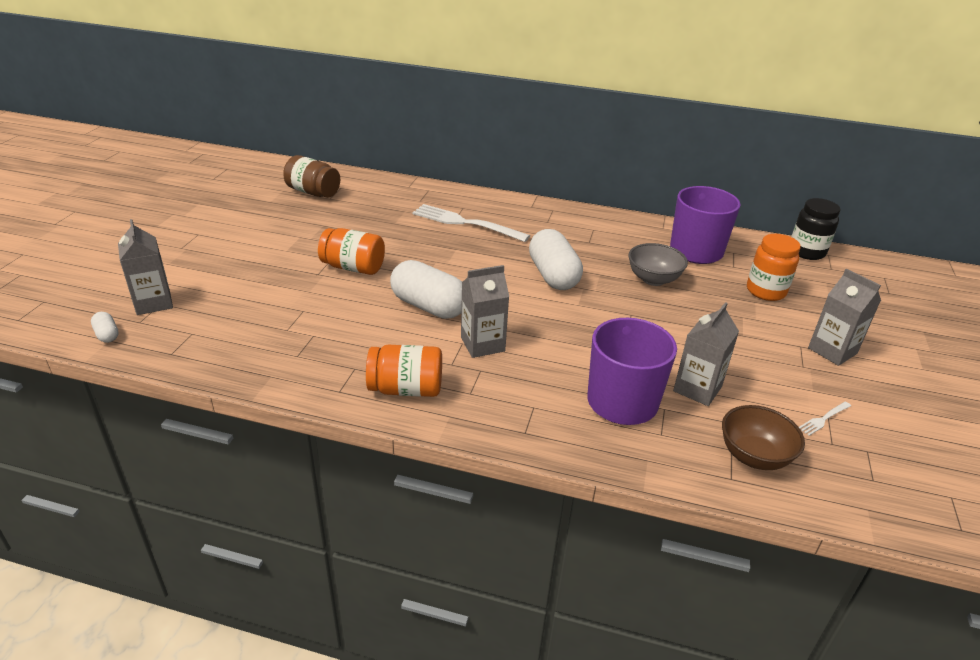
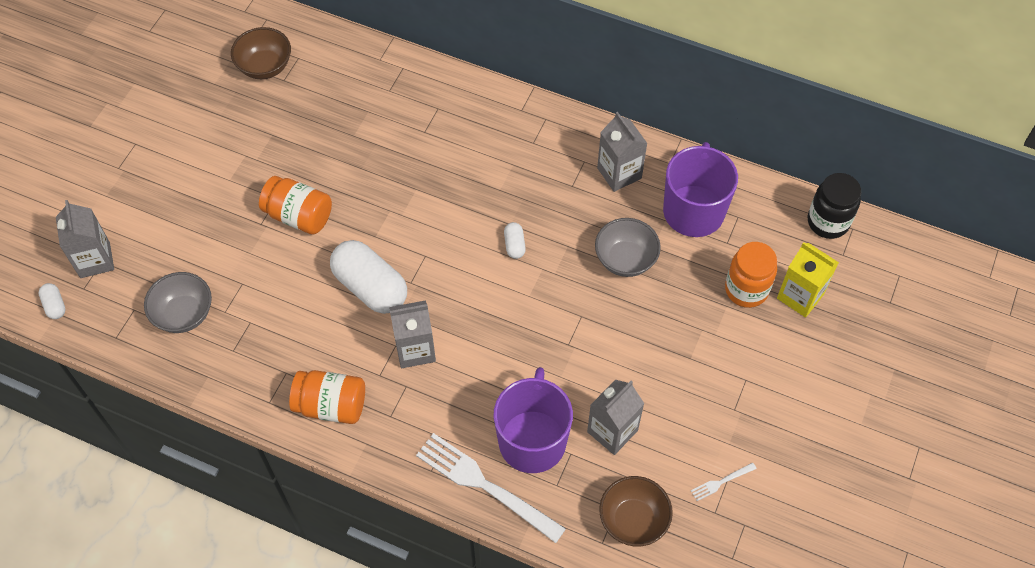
camera: 10 degrees right, 25 degrees up
brown jar [283,155,340,198] -> brown bowl [231,27,291,79]
white fork [413,204,530,242] -> white fork moved to [416,433,566,543]
white capsule [529,229,583,290] -> white capsule [504,222,526,259], size x0.44
grey carton [808,269,881,366] -> grey carton moved to [597,112,648,192]
none -> grey bowl [144,272,212,333]
none -> yellow carton [777,242,839,318]

